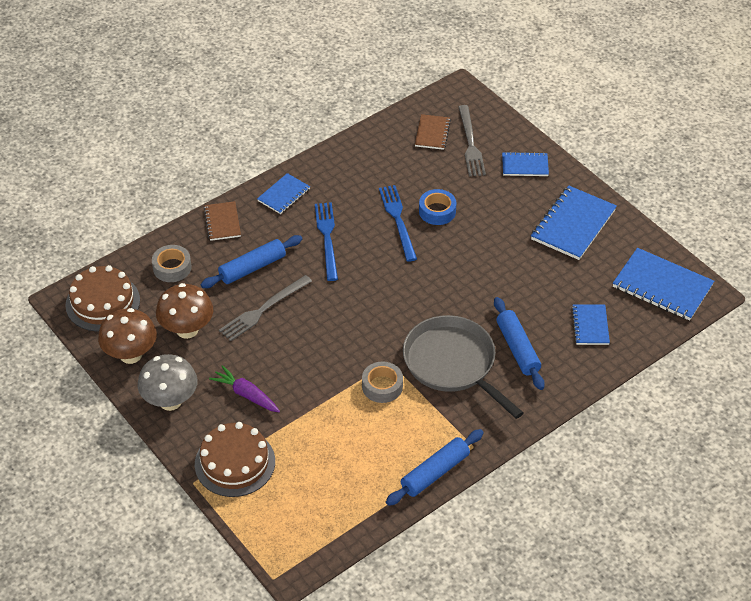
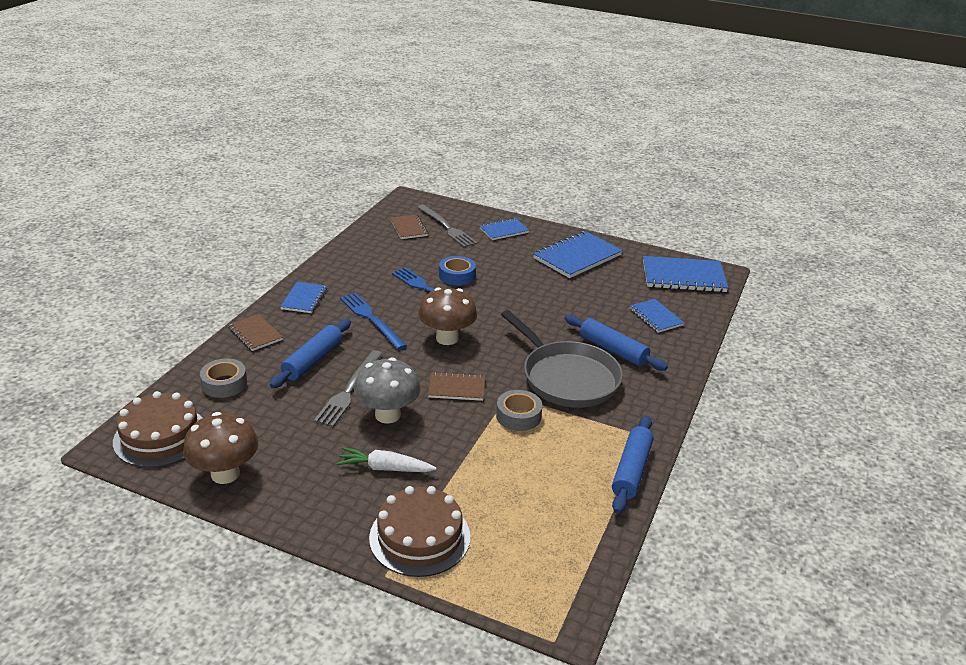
camera: 30 degrees left, 15 degrees down
grey mushroom [138,354,197,411] -> grey mushroom moved to [354,357,421,424]
brown mushroom [156,283,213,339] -> brown mushroom moved to [418,287,477,345]
purple carrot [209,365,280,412] -> white carrot [336,447,437,472]
grey pan [403,315,524,419] -> grey pan turned 150 degrees counterclockwise [501,310,623,408]
blue notebook [531,186,617,260] -> blue notebook turned 45 degrees clockwise [533,231,623,278]
none -> brown notebook [428,372,485,401]

